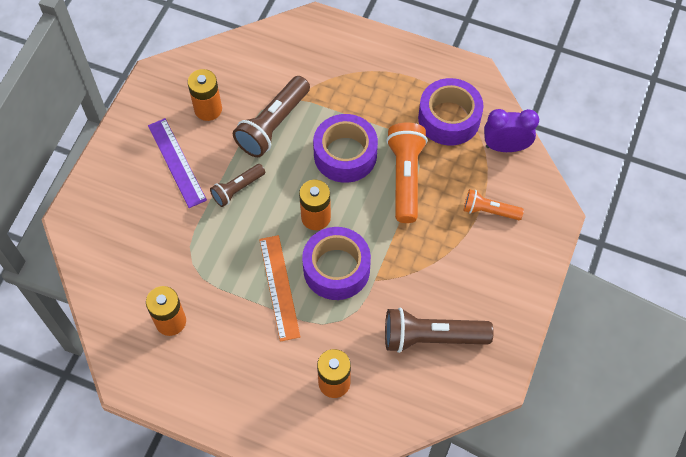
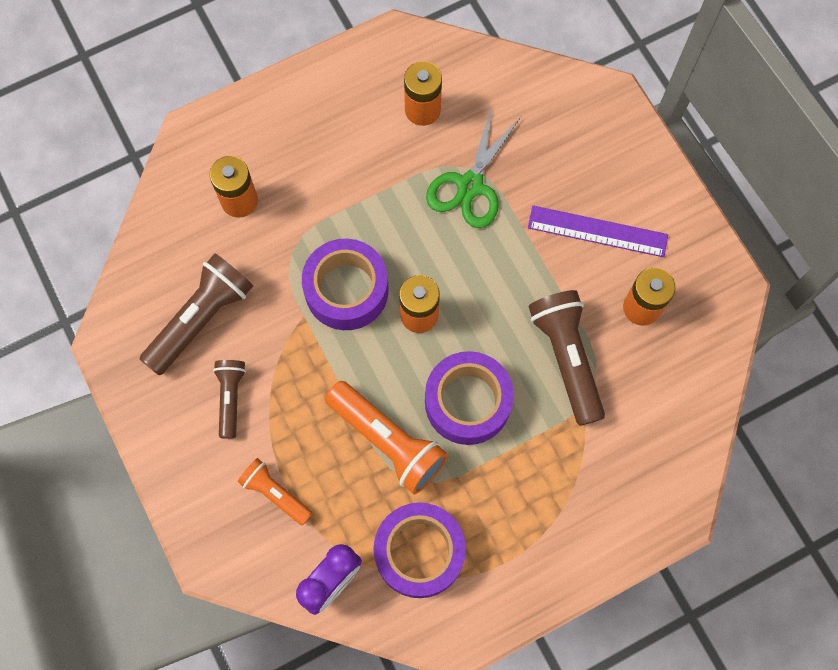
camera: 130 degrees right, 10 degrees up
brown flashlight [210,164,265,207] -> brown flashlight moved to [213,360,246,439]
orange ruler [259,235,301,342] -> none
orange flashlight [464,189,524,220] -> orange flashlight turned 105 degrees counterclockwise [238,458,313,525]
none -> green scissors [426,106,521,228]

